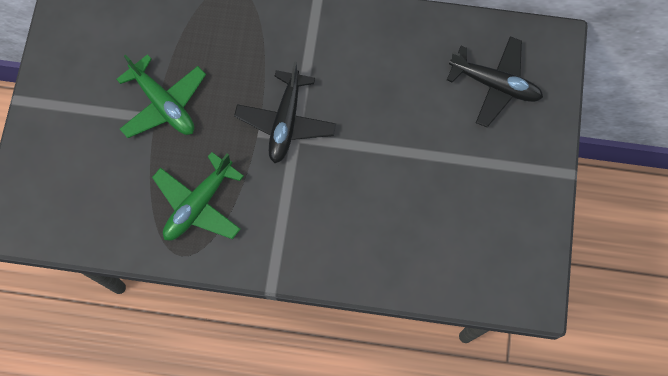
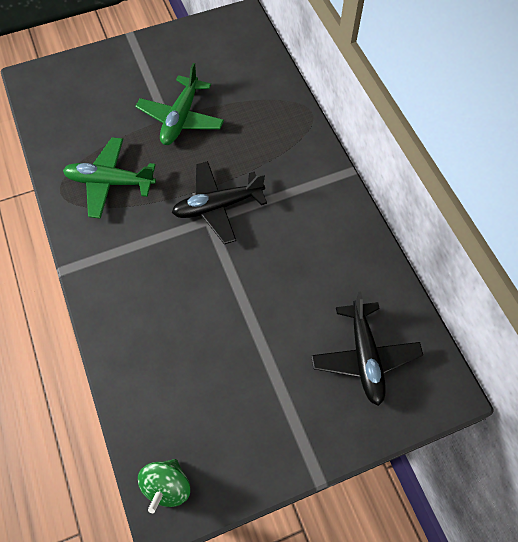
camera: 60 degrees right, 10 degrees down
none -> green spinning top [138,459,190,513]

